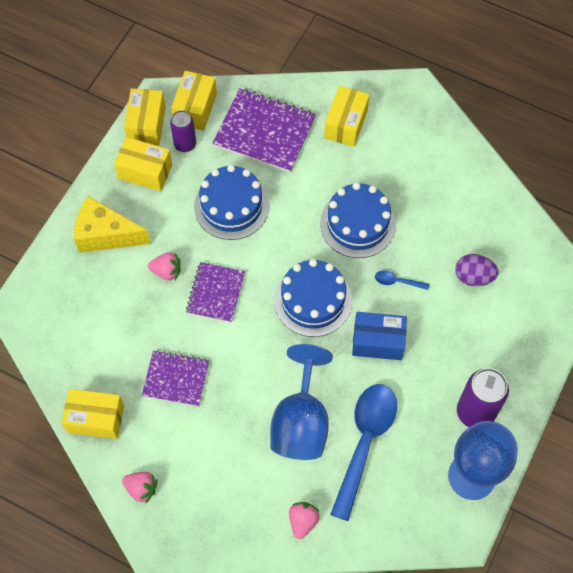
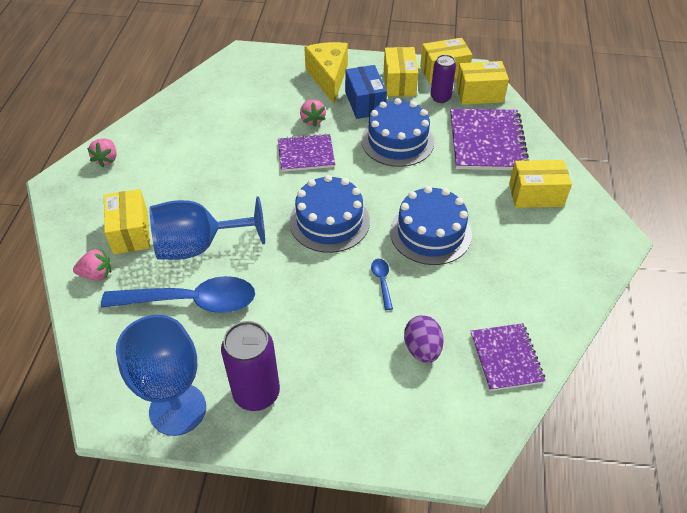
camera: 70 degrees right, 15 degrees down
yellow box [62,389,124,439] -> yellow box moved to [104,189,150,254]
purple notebook [142,350,209,407] -> purple notebook moved to [471,323,546,391]
blue box [352,312,407,360] -> blue box moved to [345,65,387,119]

